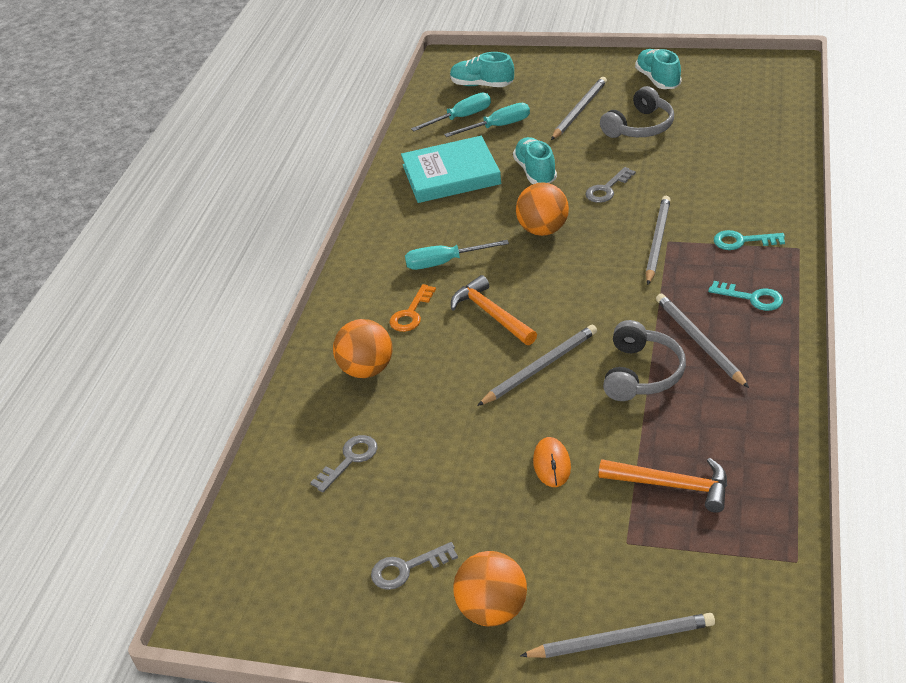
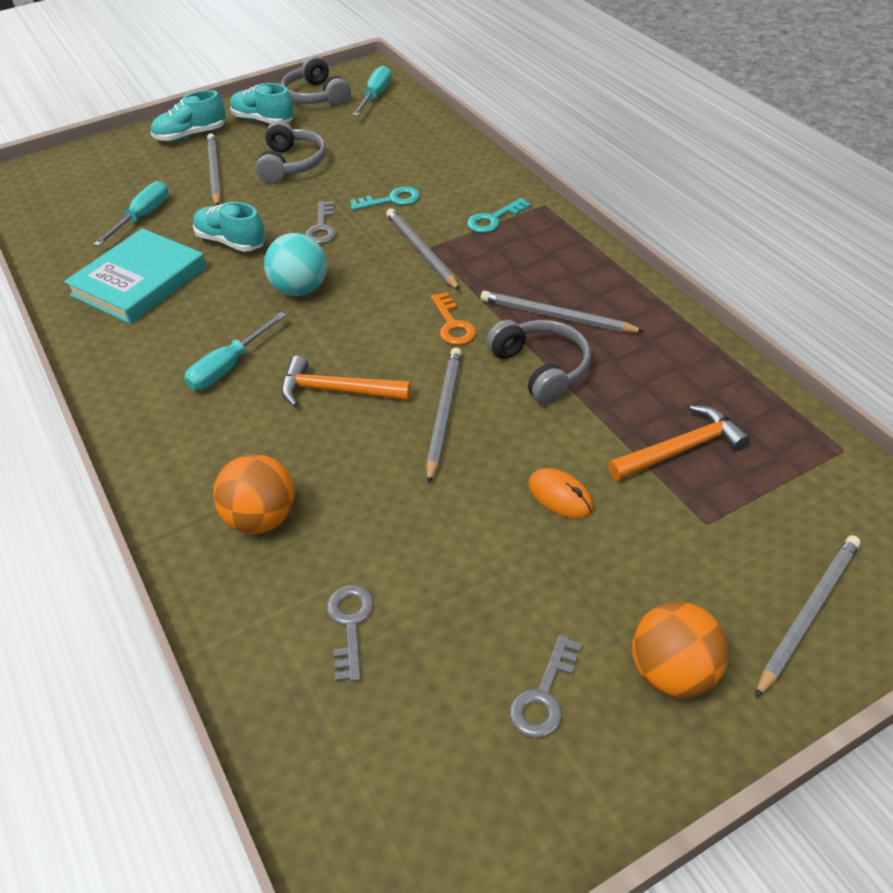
camera: 45 degrees left, 5 degrees up
orange key [389,284,436,332] -> orange key moved to [431,292,476,345]
turquoise screwdriver [411,93,491,131] -> turquoise screwdriver moved to [353,65,392,116]
turquoise shoe [450,52,514,87] -> turquoise shoe moved to [150,90,226,141]
orange ball [516,182,569,236] -> turquoise ball [264,233,327,296]
turquoise key [708,281,783,311] -> turquoise key moved to [350,187,420,210]
none -> grey headphones [281,56,351,106]

